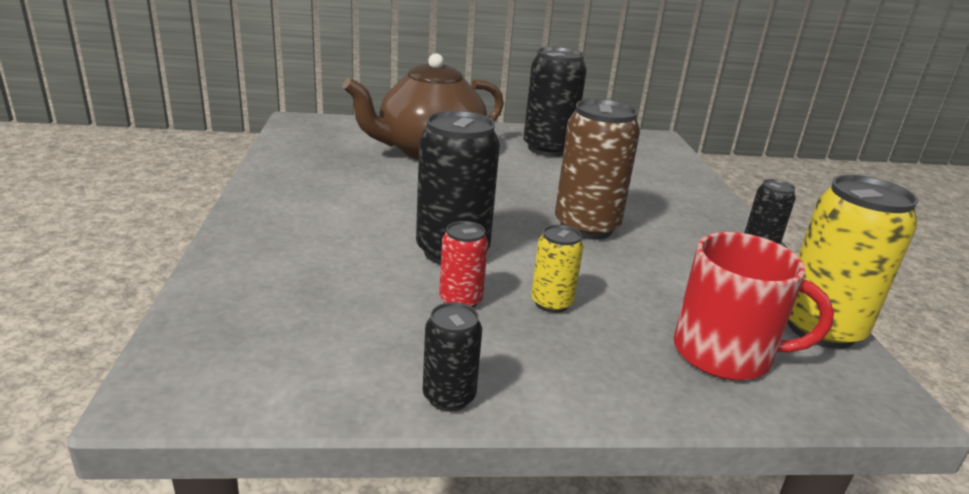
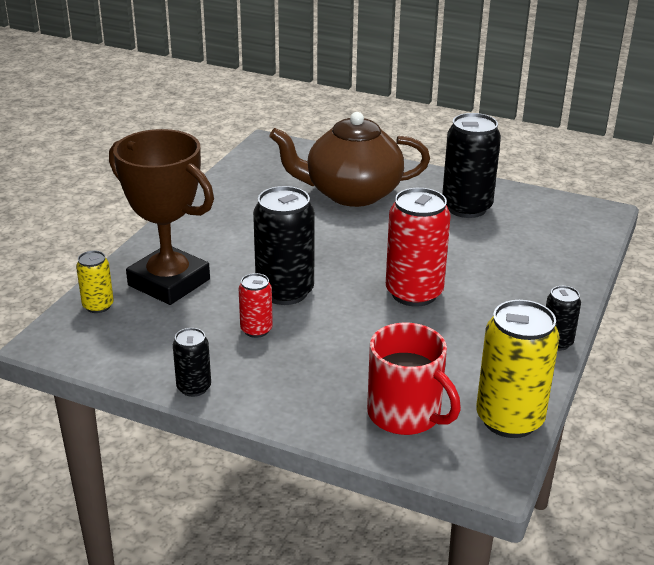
camera: 30 degrees right, 5 degrees up
yellow can [531,224,583,313] -> yellow can moved to [76,251,114,313]
brown can [555,99,640,240] -> red can [386,188,451,307]
none -> brown trophy [109,129,214,305]

